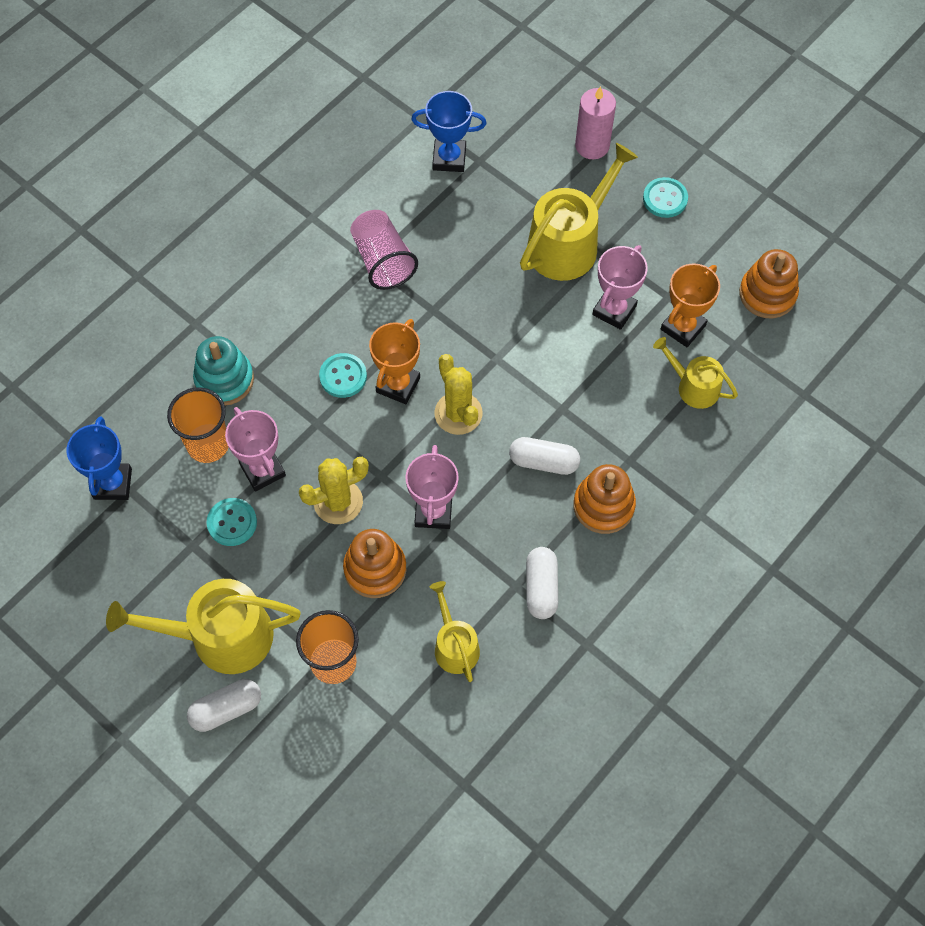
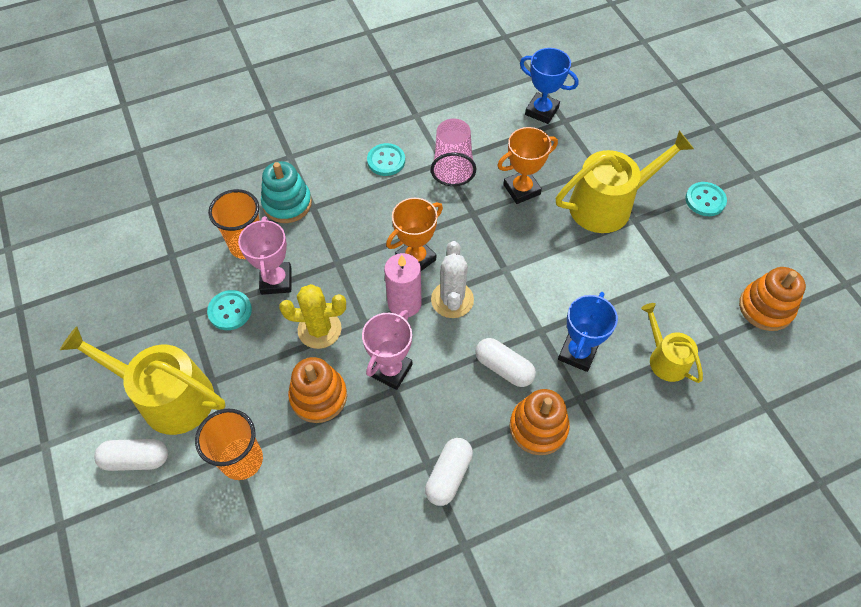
camera: 25 degrees right, 5 degrees down
blue trophy [67,416,132,500] -> blue trophy moved to [558,292,618,372]
turquoise button [319,353,367,398] -> turquoise button moved to [367,143,405,176]
yellow watering can [430,581,480,682] -> none
yellow cactus [434,354,483,435] -> white cactus [431,241,474,318]
pink candle [575,86,616,159] -> pink candle moved to [384,253,421,317]
pink trophy [592,245,648,330] -> none
orange trophy [661,263,720,347] -> orange trophy moved to [498,127,558,204]

